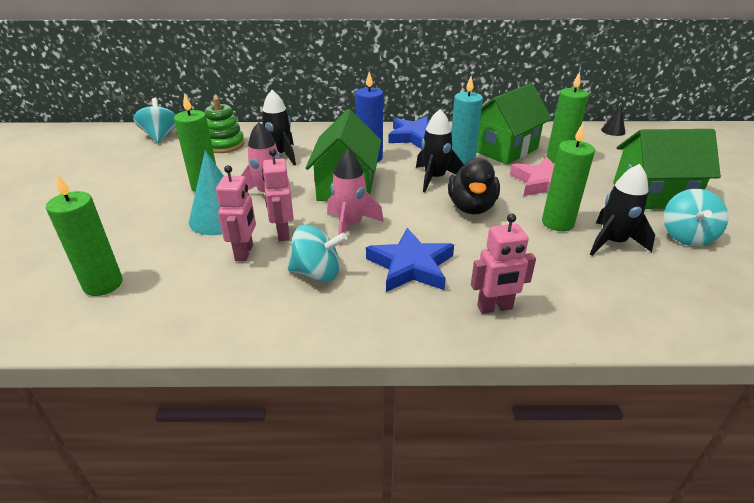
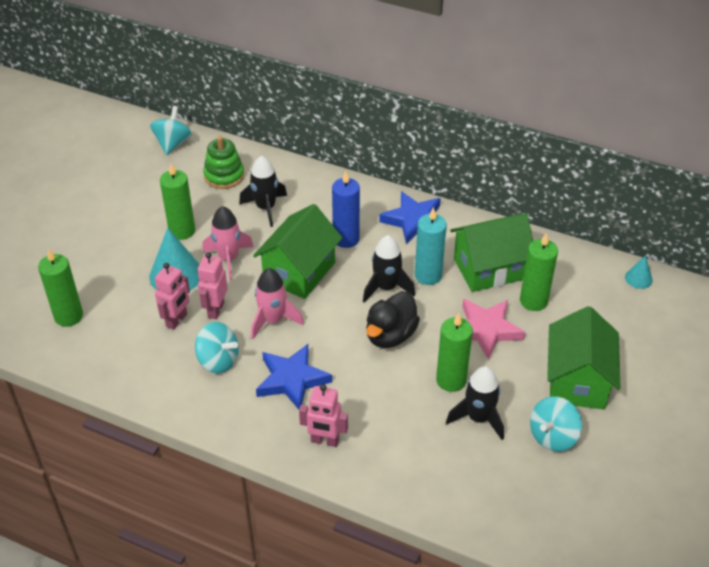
camera: 25 degrees right, 10 degrees up
black cone [601,105,625,136] -> turquoise cone [625,255,653,289]
green house [613,129,721,209] -> green house turned 75 degrees clockwise [547,306,620,409]

